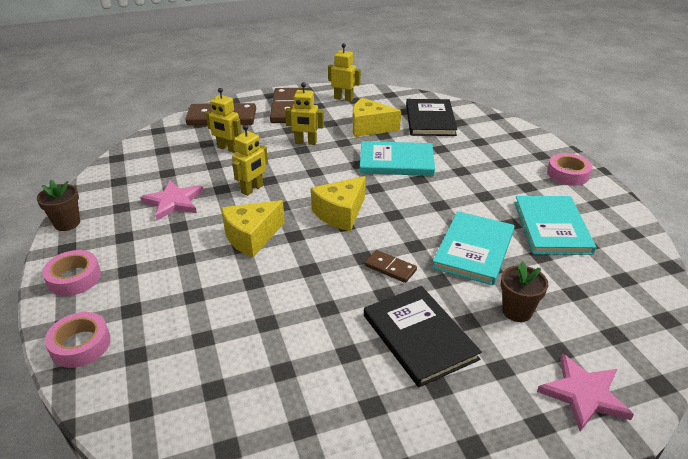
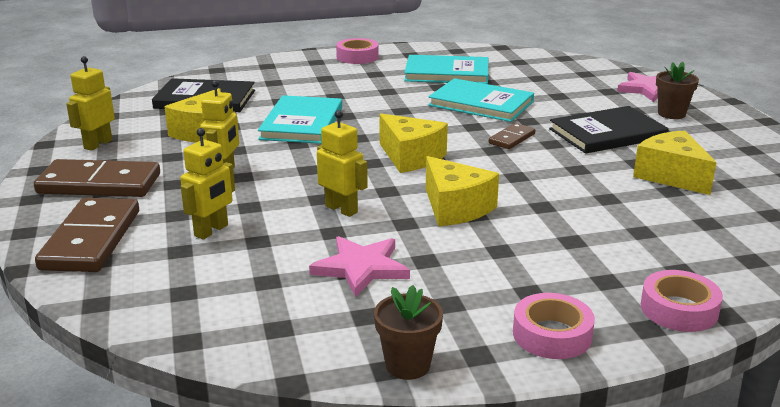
camera: 85 degrees left, 10 degrees down
brown flower pot [501,261,548,322] -> brown flower pot moved to [656,62,699,119]
none -> yellow cheese [633,130,717,195]

